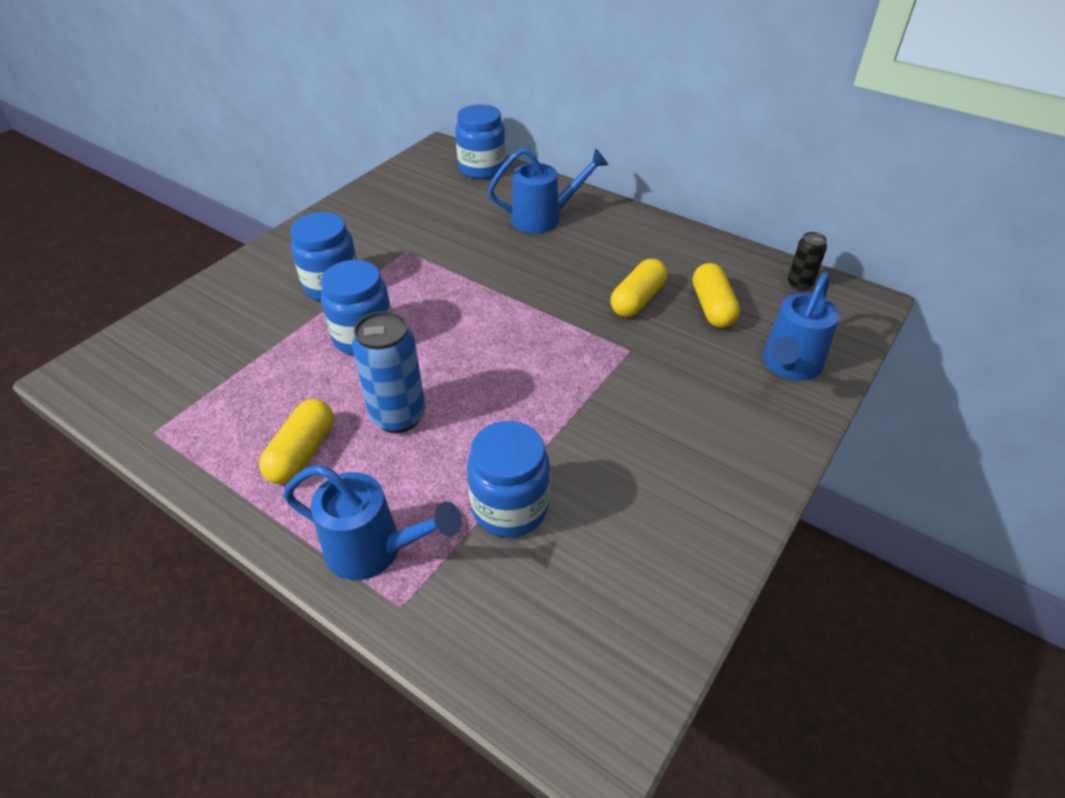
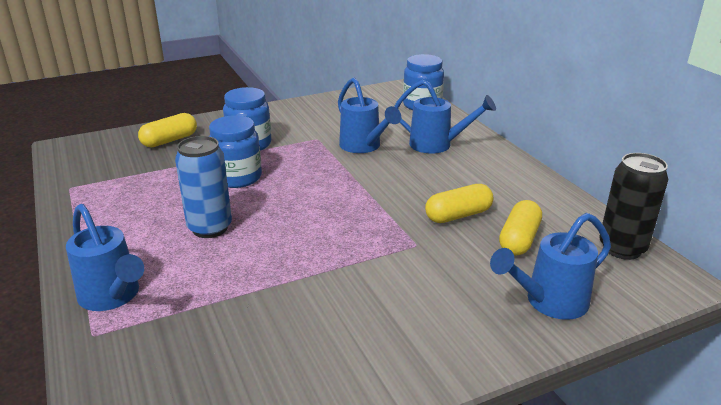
camera: 30 degrees right, 15 degrees down
yellow capsule [259,399,334,484] -> yellow capsule moved to [138,113,197,147]
blue jar [467,421,550,537] -> none
black can [788,232,827,291] -> black can [599,153,669,260], size x1.79
none -> blue watering can [338,78,401,153]

